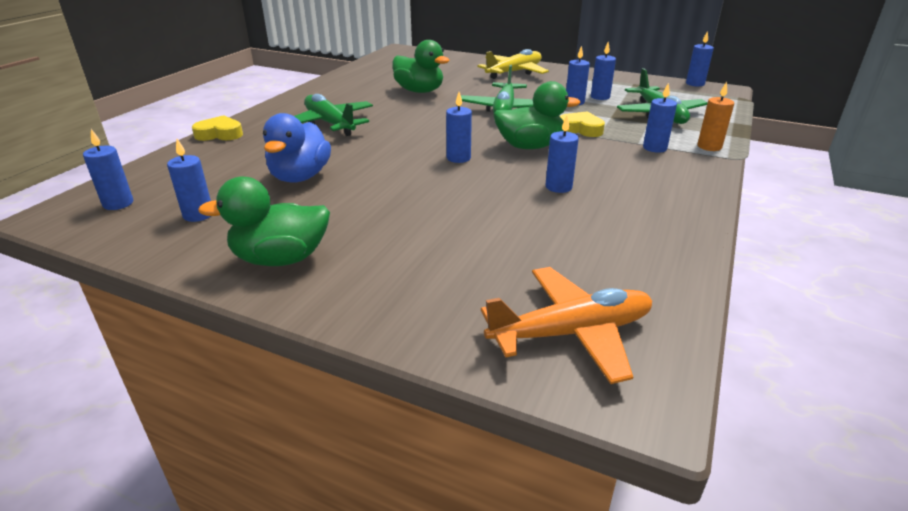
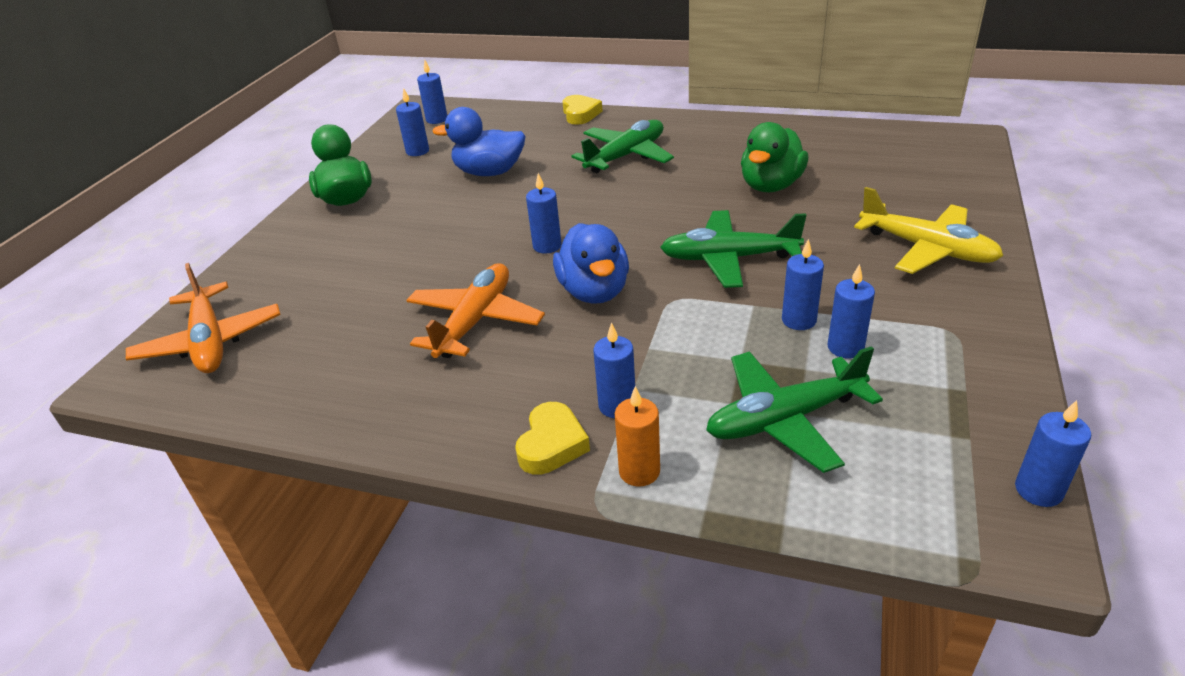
camera: 85 degrees right, 5 degrees up
green duck [494,81,580,149] -> blue duck [553,223,629,304]
blue candle [545,115,579,193] -> orange plane [406,263,545,358]
yellow heart [560,112,605,137] -> yellow heart moved to [515,402,590,475]

